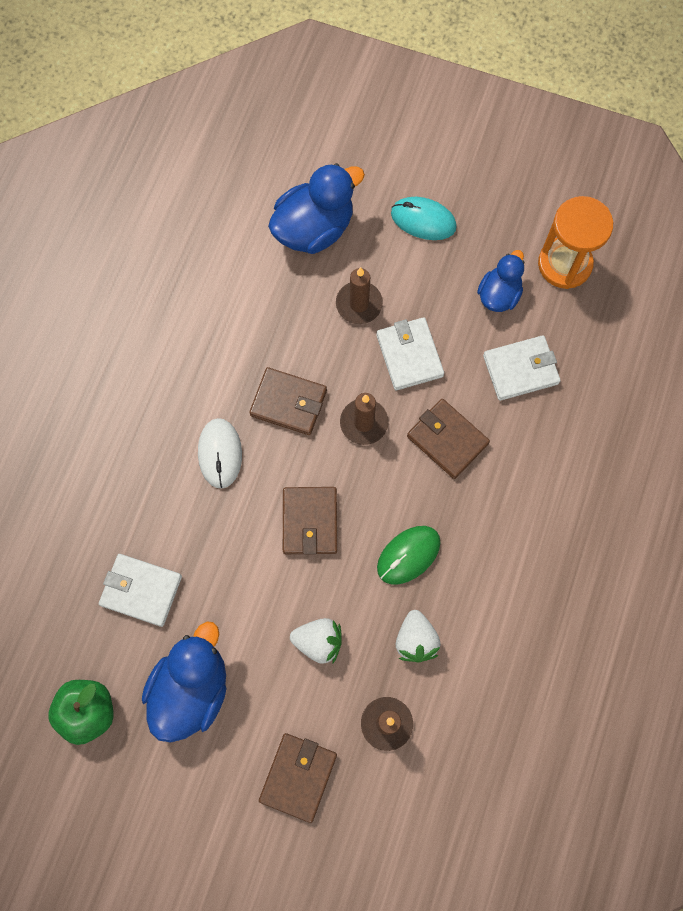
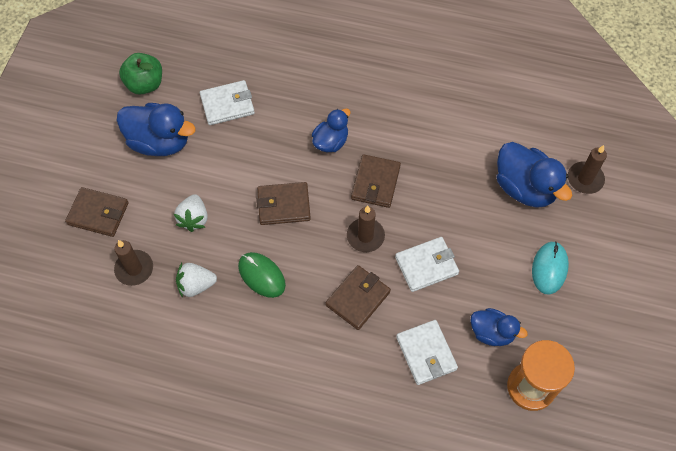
camera: 85 degrees right, 10 degrees down
white wallet [99,554,182,627] -> white wallet turned 60 degrees clockwise [200,80,255,125]
white mouse [198,418,242,489] -> blue duck [312,108,351,152]
brown candle [336,267,383,324] -> brown candle moved to [568,145,607,194]

